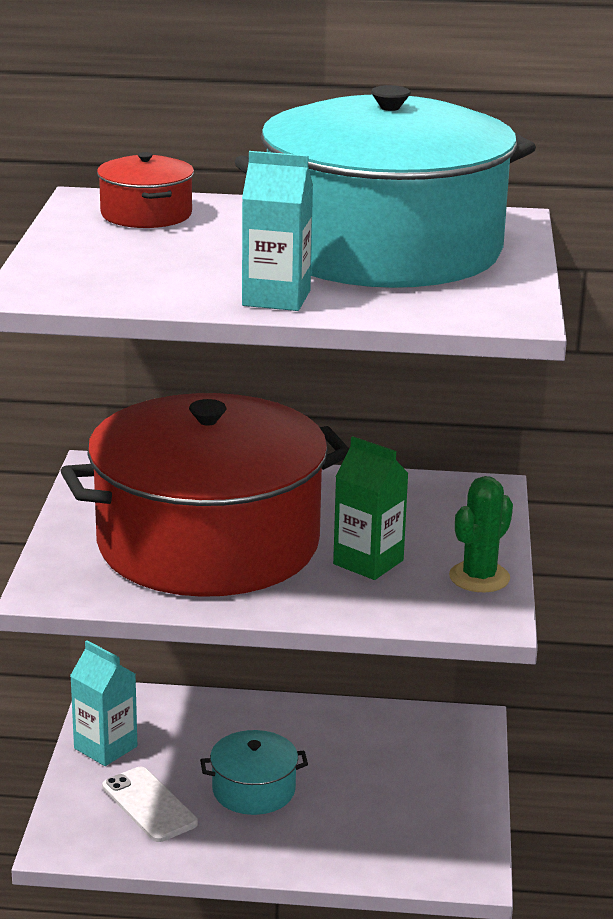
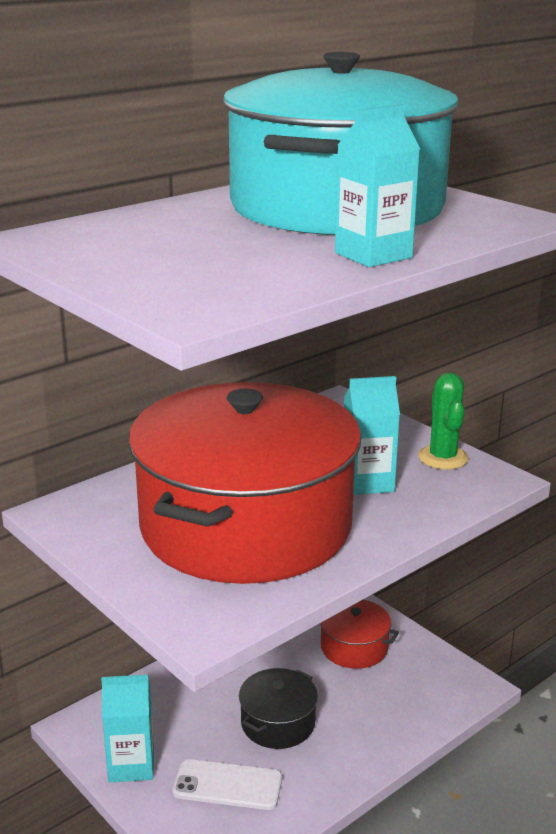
camera: 45 degrees left, 0 degrees up
red pot [97,152,194,228] -> red pot moved to [320,600,399,669]
turquoise pot [200,730,308,815] -> black pot [239,668,318,749]
green carton [333,436,409,580] -> turquoise carton [344,376,400,495]

